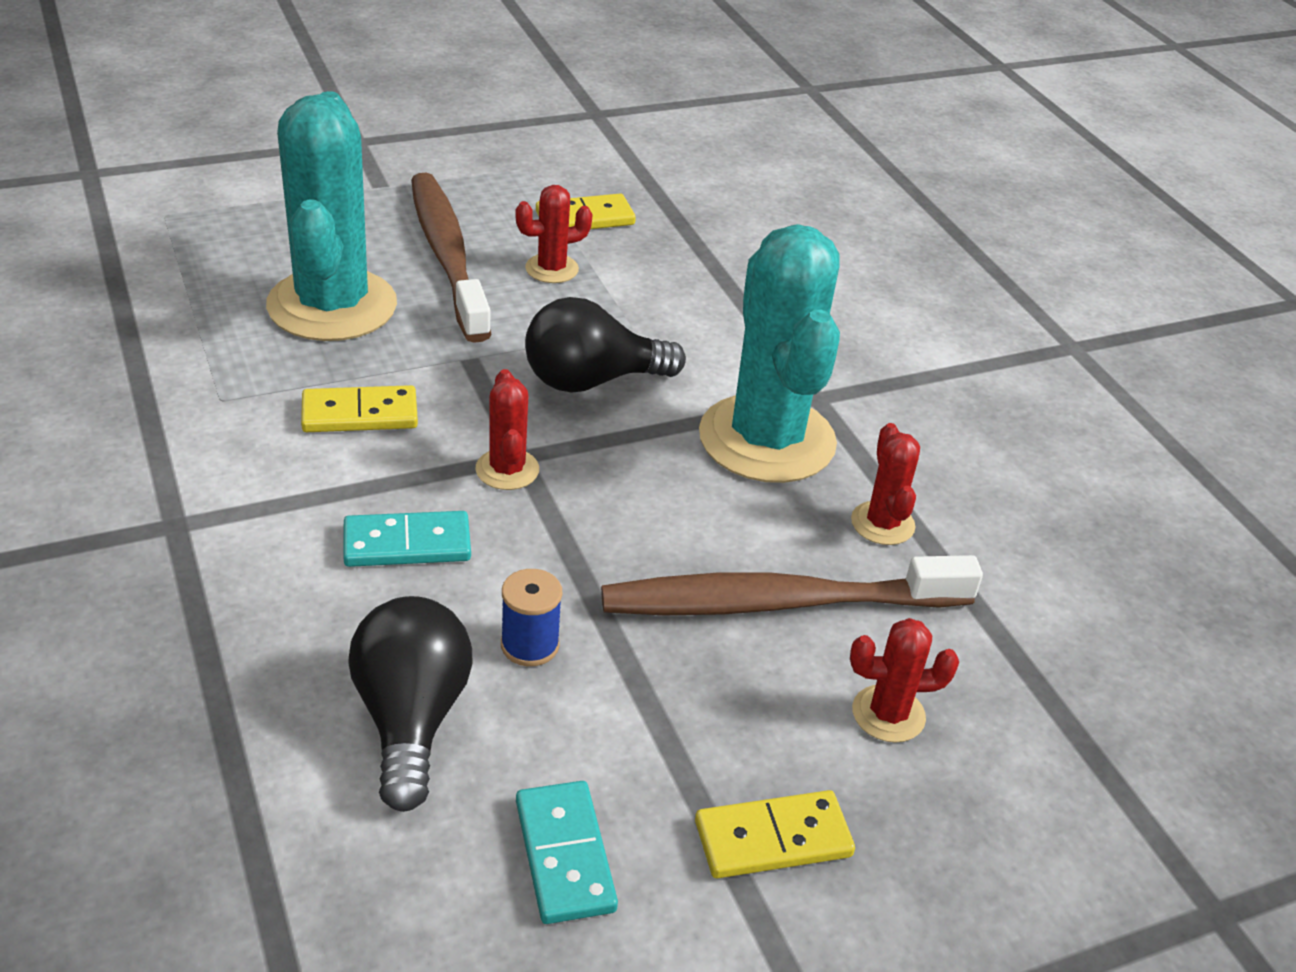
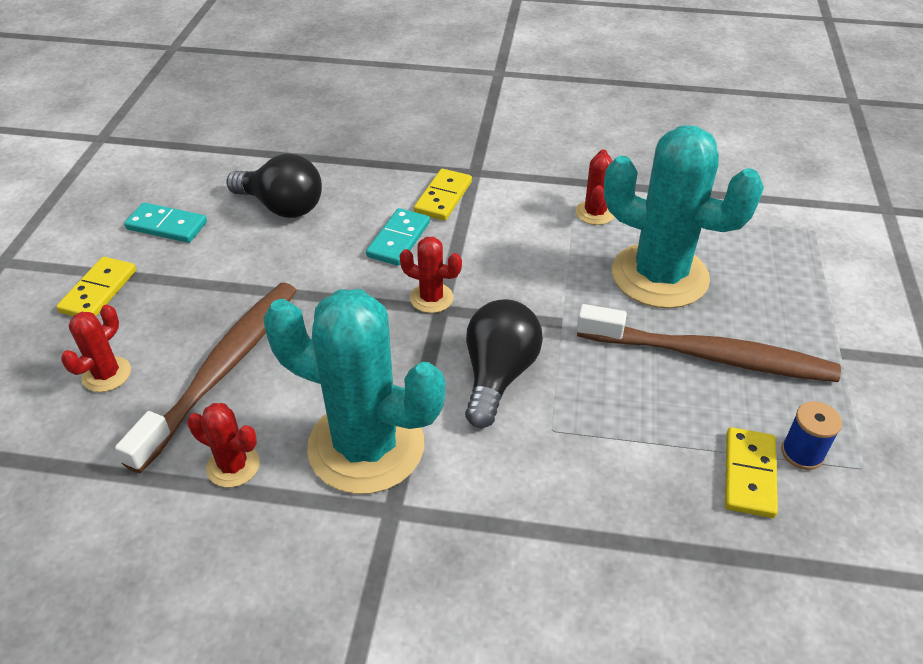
camera: 125 degrees right, 5 degrees up
yellow domino [301,385,418,432] -> yellow domino moved to [414,169,472,221]
blue spool [501,569,562,666] -> blue spool moved to [781,401,842,470]
red cactus [515,185,593,283] -> red cactus moved to [576,149,614,225]

